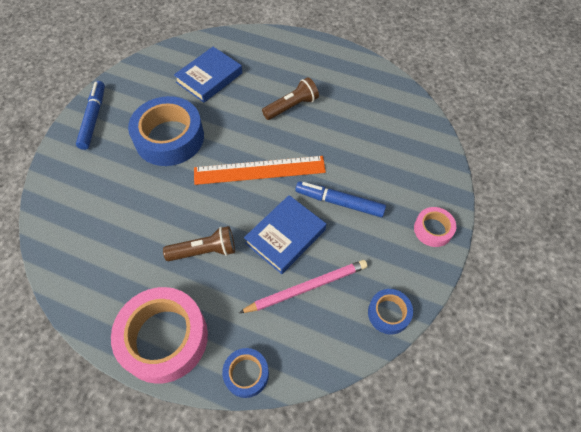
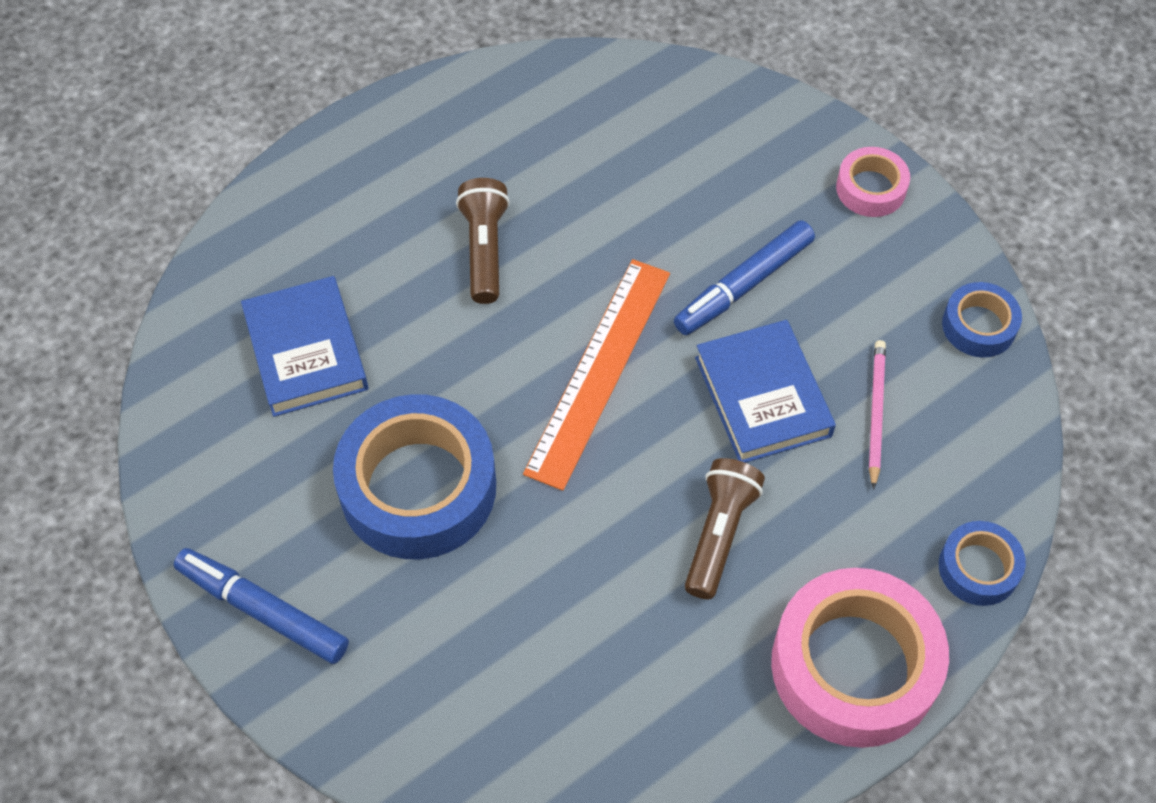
camera: 60 degrees left, 0 degrees up
pink pencil [239,260,367,313] -> pink pencil [869,340,886,490], size x0.66

